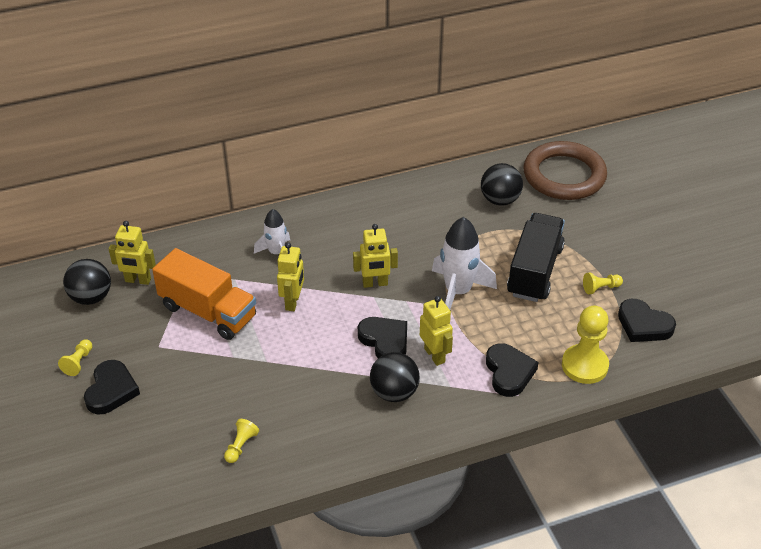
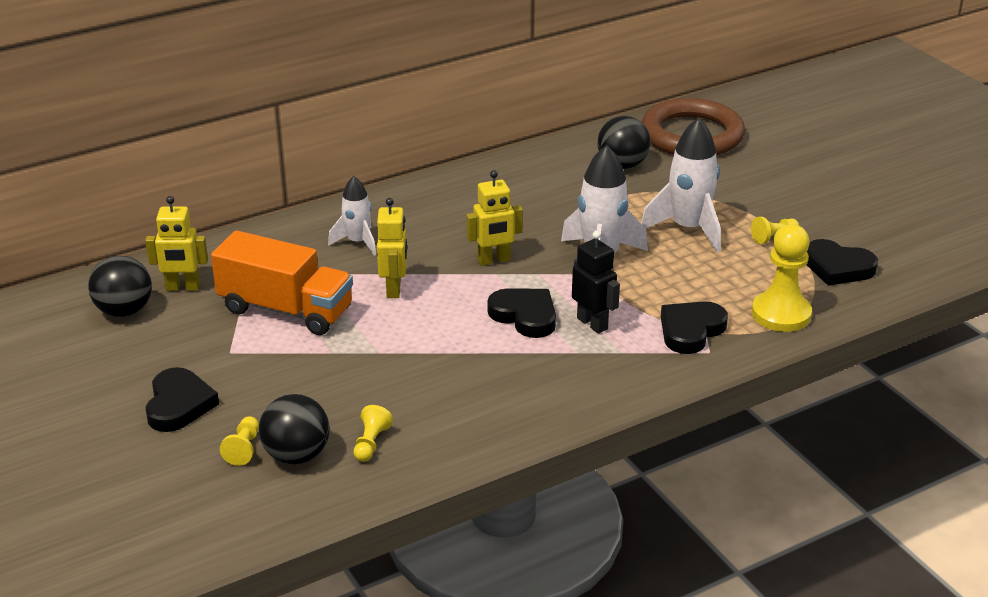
camera: 10 degrees left, 10 degrees down
yellow pawn [58,339,92,376] -> yellow pawn moved to [220,416,259,466]
black ball [370,352,420,402] -> black ball moved to [259,394,330,465]
yellow robot [420,296,453,366] -> black robot [572,231,620,334]
black heart [486,343,539,397] -> black heart turned 120 degrees counterclockwise [661,301,728,354]
black truck [507,213,565,302] -> white rocket [641,118,721,253]

